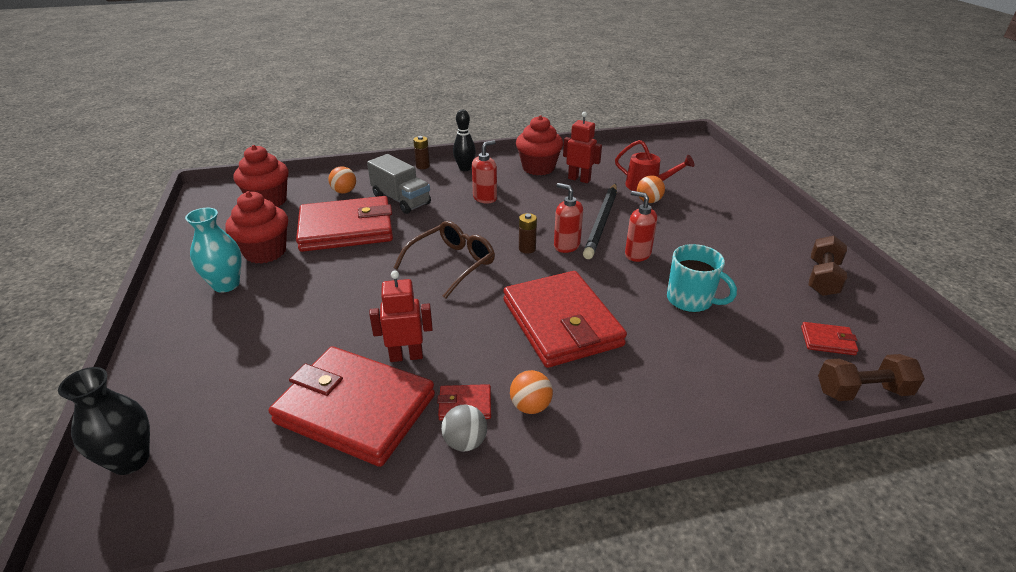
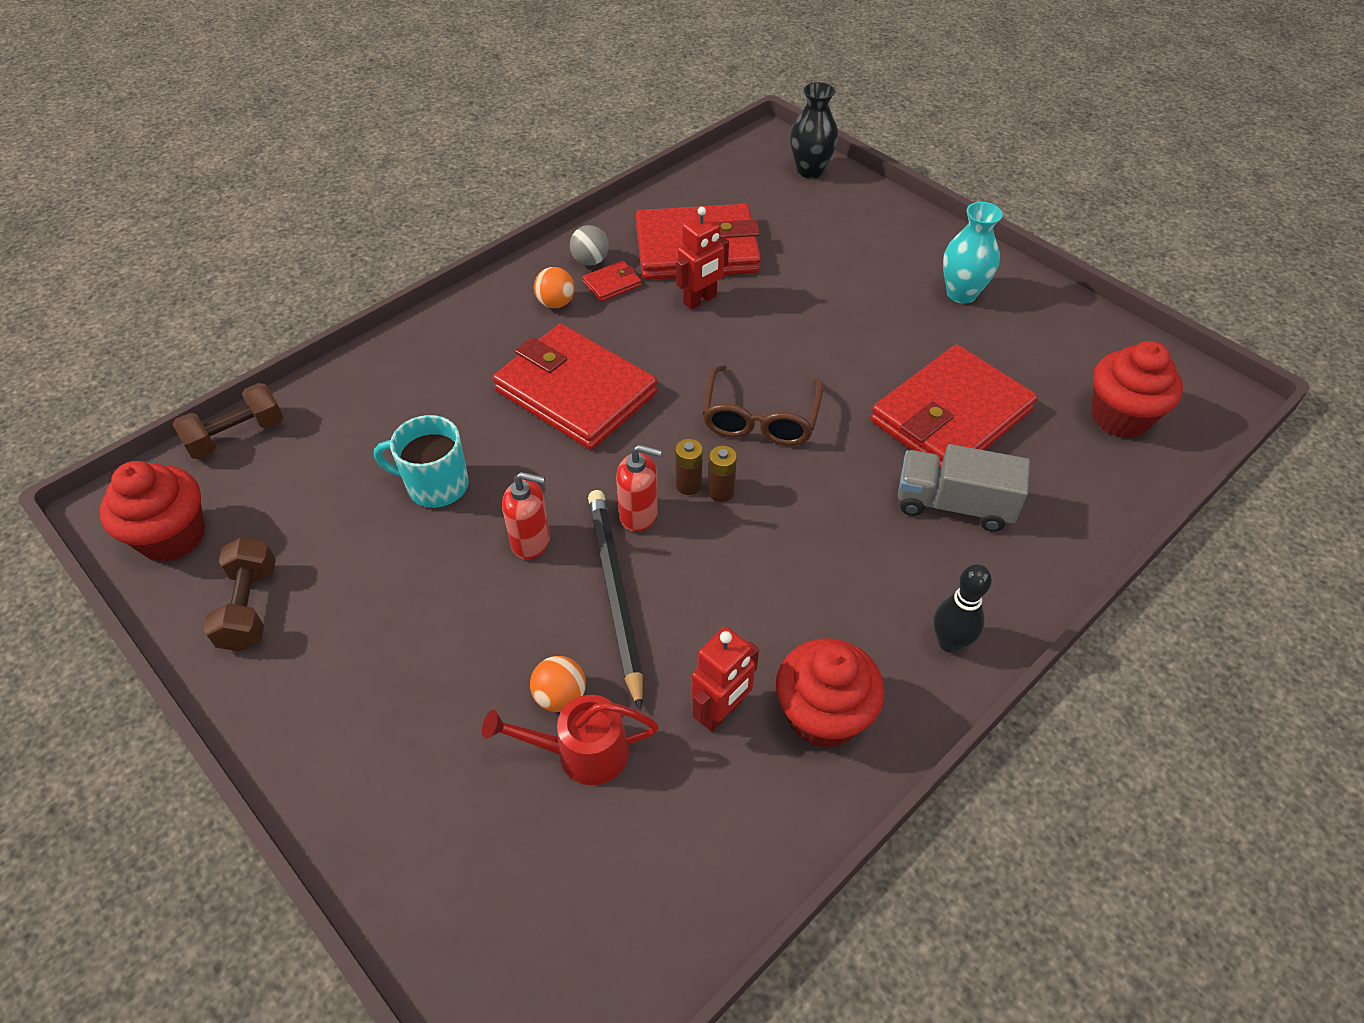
camera: 150 degrees right, 15 degrees up
red cupcake [225,191,288,263] -> red cupcake moved to [99,461,205,562]
orange ball [328,166,356,194] -> none
brown battery [413,136,430,169] -> brown battery moved to [708,446,737,502]
red soap dispenser [472,140,497,204] -> none
red robot [563,112,602,183] -> red robot turned 45 degrees counterclockwise [691,627,759,732]
red wallet [801,322,858,355] -> none

